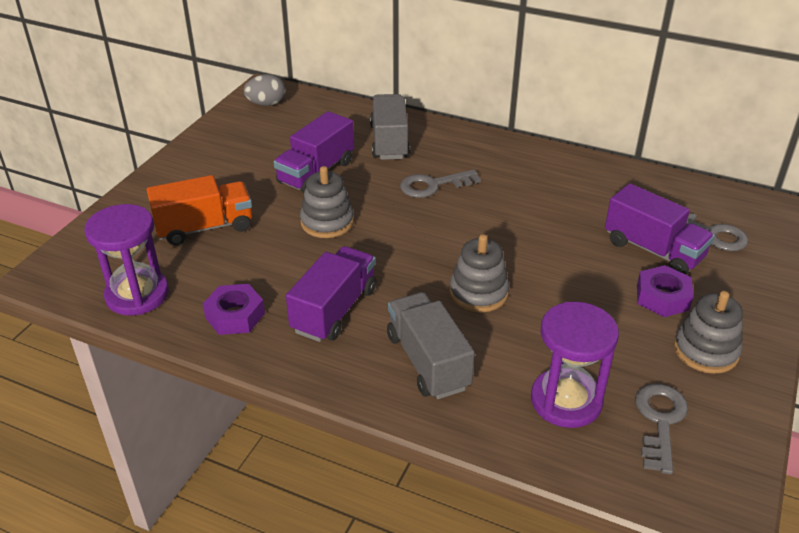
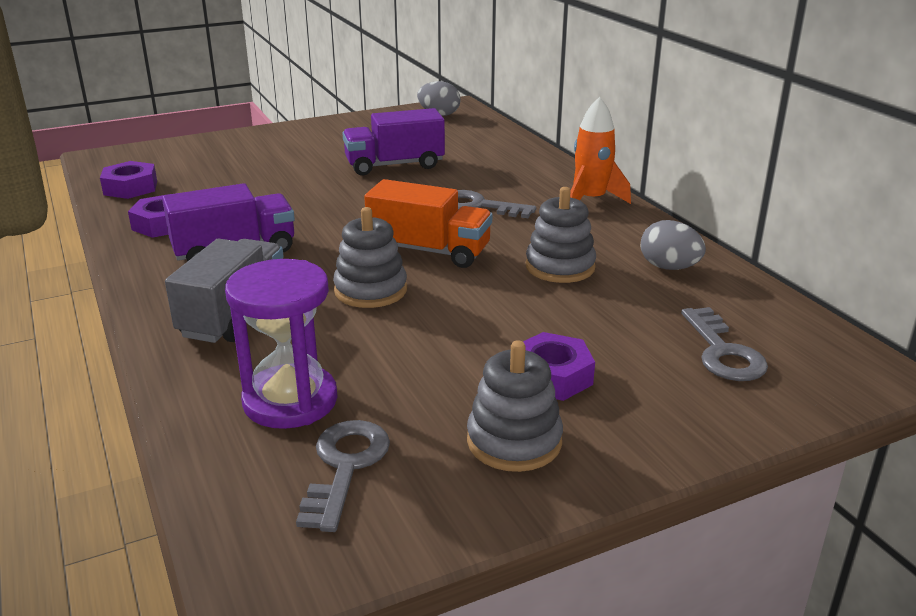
camera: 40 degrees right, 10 degrees down
purple hourglass [84,204,169,315] -> purple nut [100,161,157,199]
orange truck [147,175,252,246] -> orange truck moved to [364,179,492,268]
grey stacking toy [300,166,354,238] -> grey stacking toy moved to [526,187,596,283]
grey truck [370,94,410,160] -> none
purple truck [605,183,714,275] -> none
grey key [635,384,688,475] -> grey key turned 45 degrees counterclockwise [296,420,390,532]
none -> orange rocket [570,97,631,204]
none -> grey egg [641,220,706,270]

